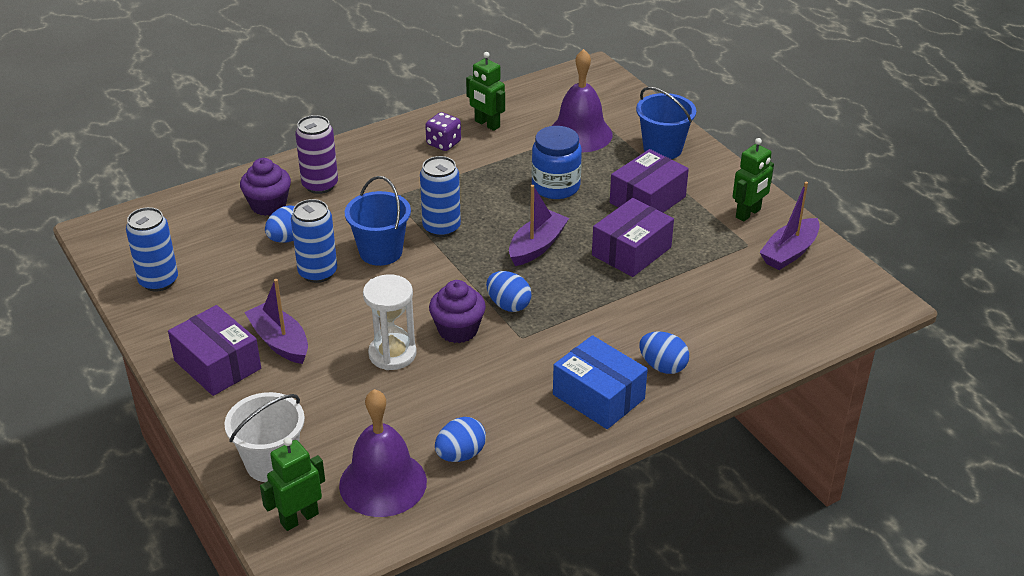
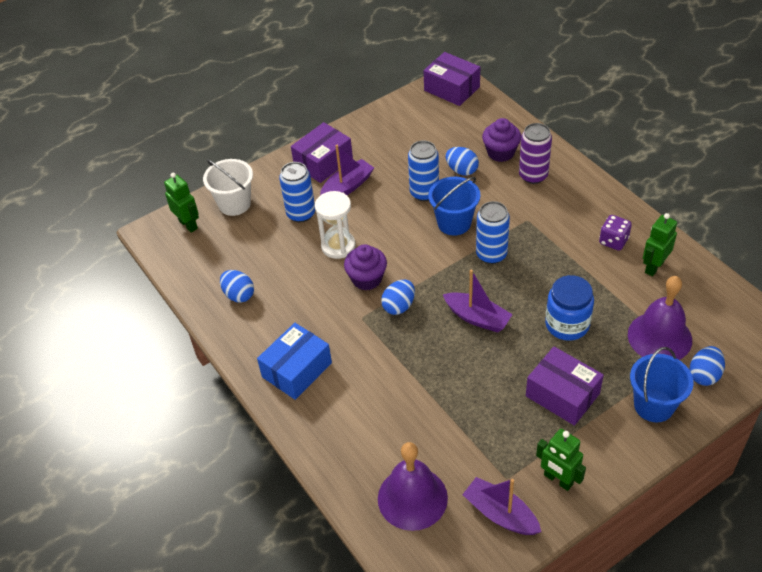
camera: 90 degrees right, 10 degrees up
blue can [126,207,178,292] -> blue can moved to [279,162,315,222]
purple bell [339,389,427,517] -> purple bell moved to [378,442,448,531]
purple box [592,198,674,277] -> purple box moved to [424,52,480,106]
blue egg [639,331,689,374] -> blue egg moved to [689,346,725,386]

